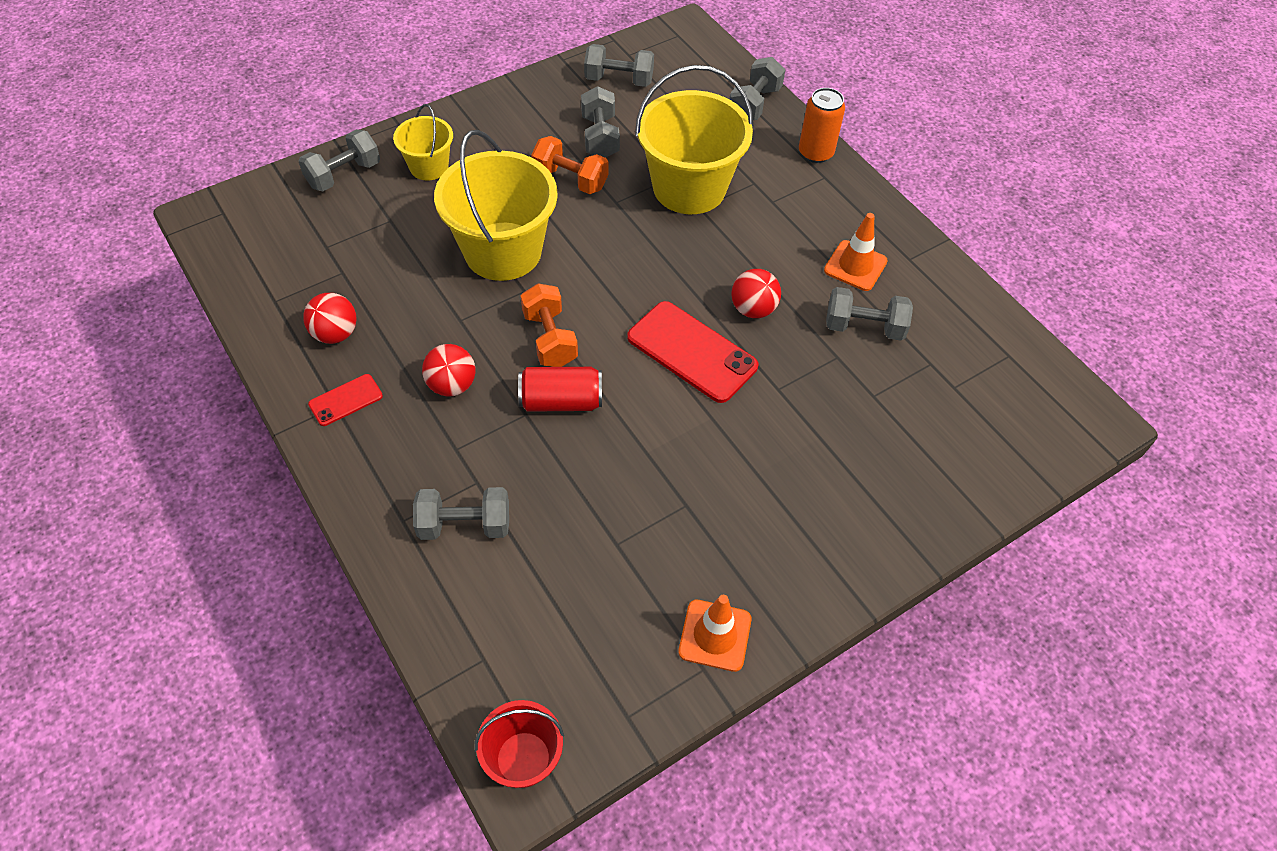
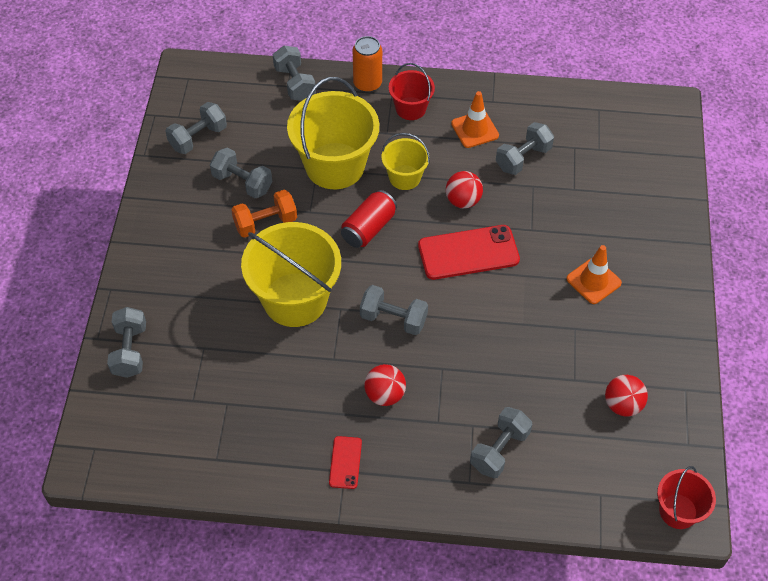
camera: 50 degrees left, 0 degrees up
red ball [303,293,356,344] -> red ball moved to [605,375,648,417]
yellow bucket [393,104,453,180] -> yellow bucket moved to [382,133,430,190]
red can [518,367,602,412] -> red can moved to [341,190,397,248]
orange dumbbell [521,283,578,367] -> grey dumbbell [360,285,428,335]
orange traffic cone [679,595,751,672] -> orange traffic cone moved to [566,245,622,304]
none -> red bucket [389,63,435,120]

